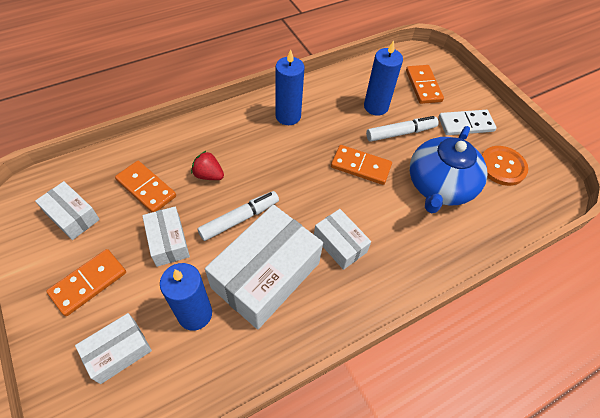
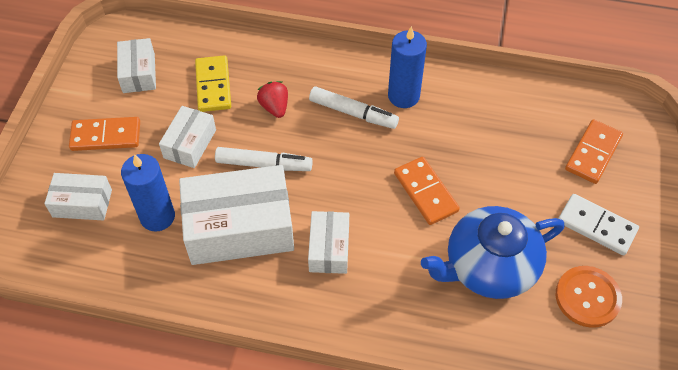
camera: 45 degrees right, 0 degrees up
orange domino [115,161,176,213] -> yellow domino [195,55,231,112]
blue candle [364,41,403,116] -> none
white marker [366,116,439,142] -> white marker moved to [309,86,399,129]

